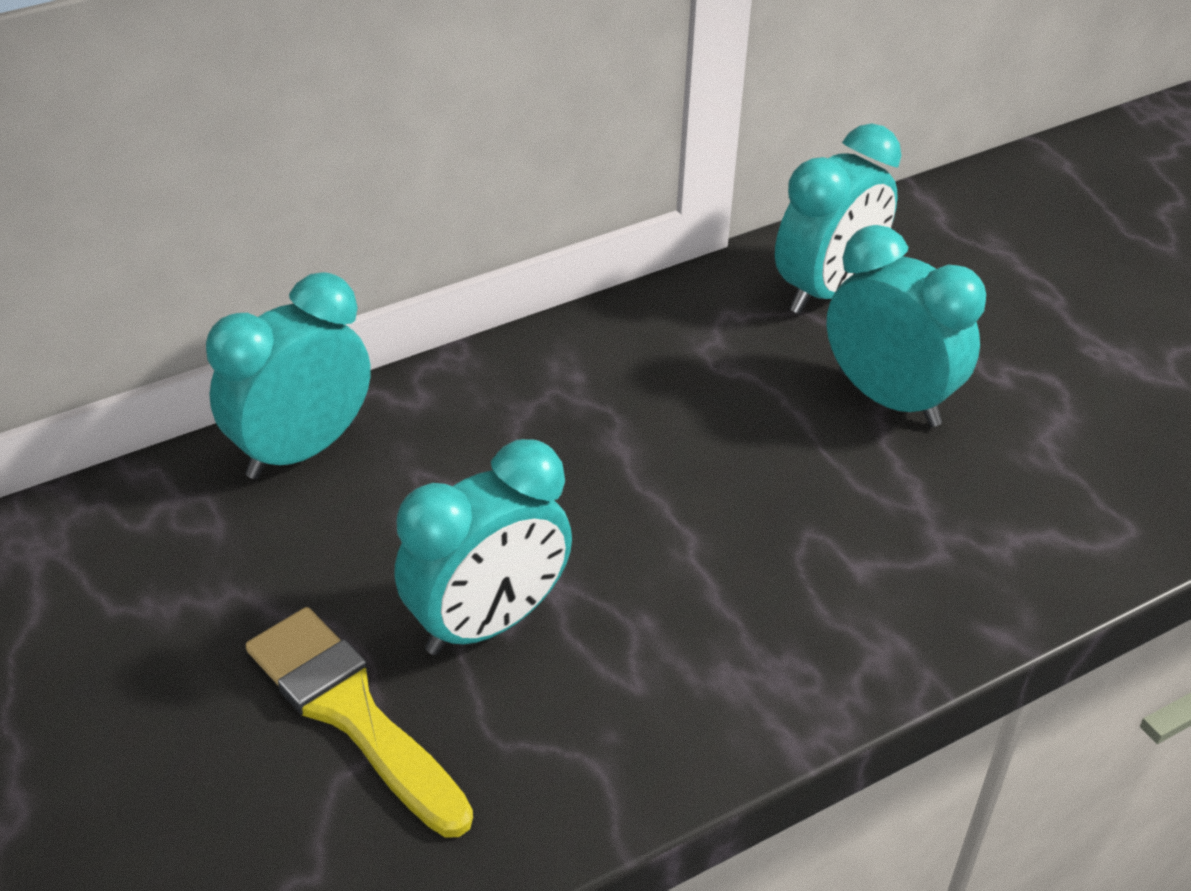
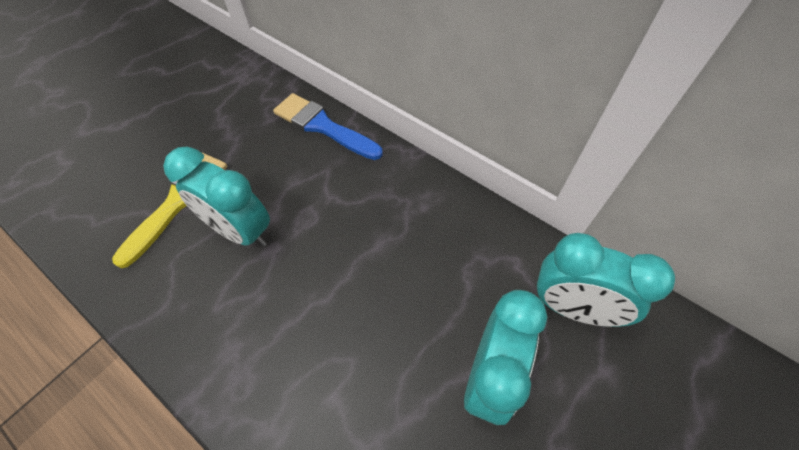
camera: 70 degrees right, 15 degrees up
turquoise clock [206,272,371,479] -> blue brush [273,93,383,160]

